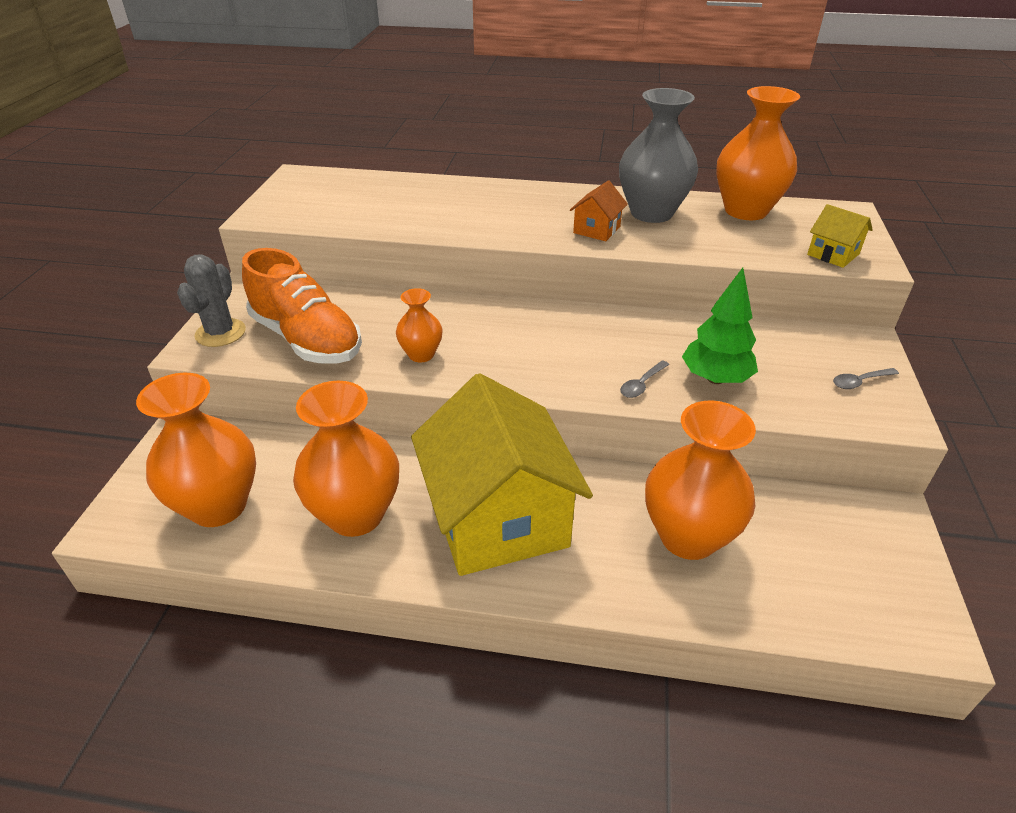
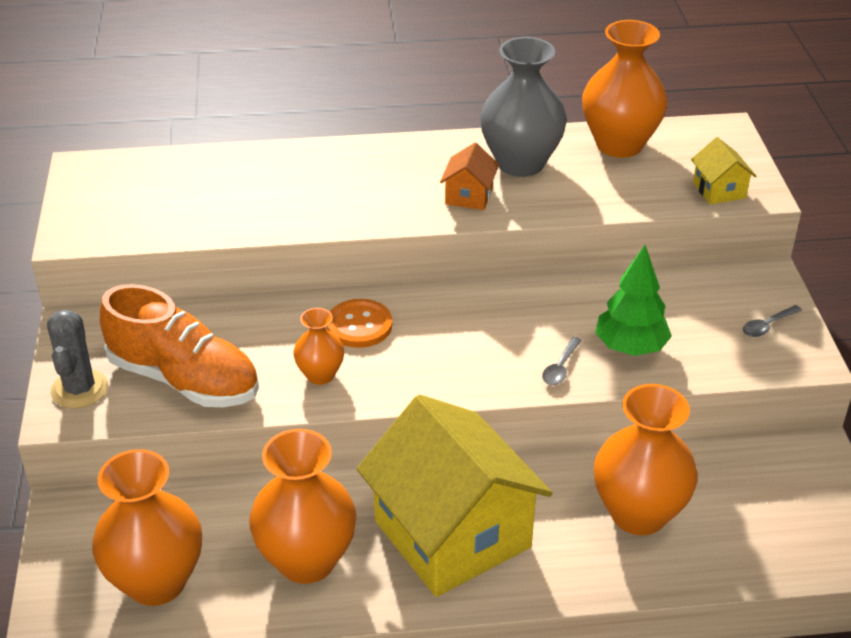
camera: 15 degrees left, 0 degrees up
yellow house [807,204,873,268] -> yellow house turned 45 degrees clockwise [691,137,756,205]
none -> orange button [327,299,392,348]

